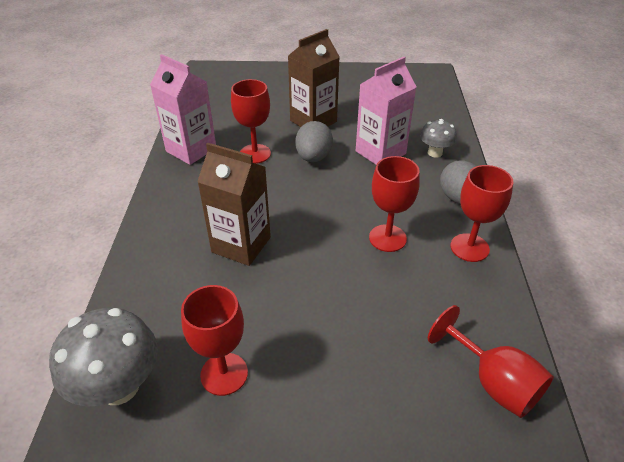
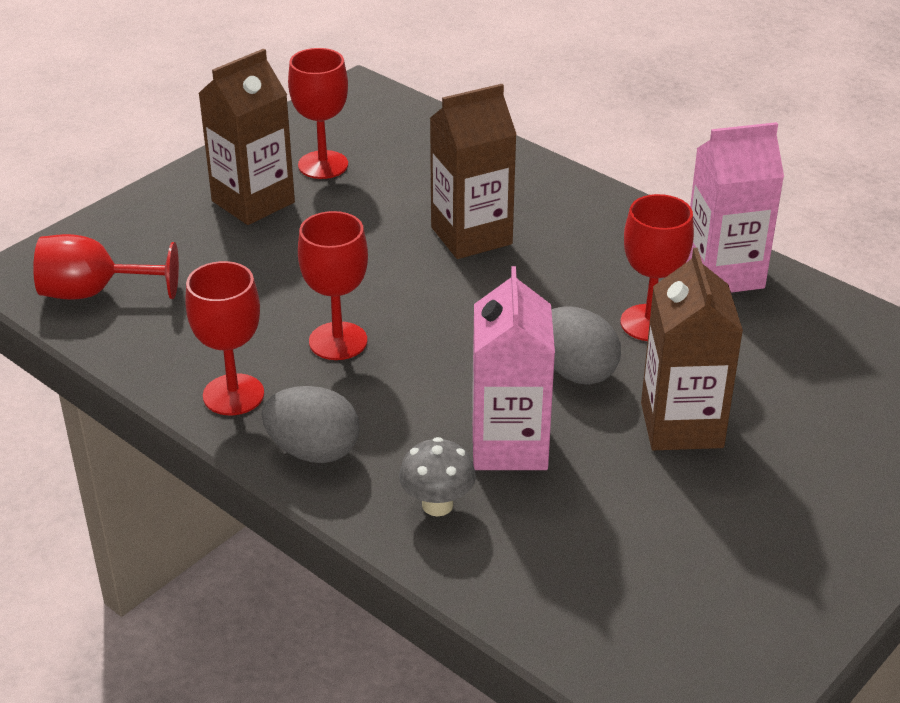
camera: 130 degrees right, 5 degrees down
grey mushroom [49,308,158,407] -> none
none -> brown carton [198,48,295,225]

